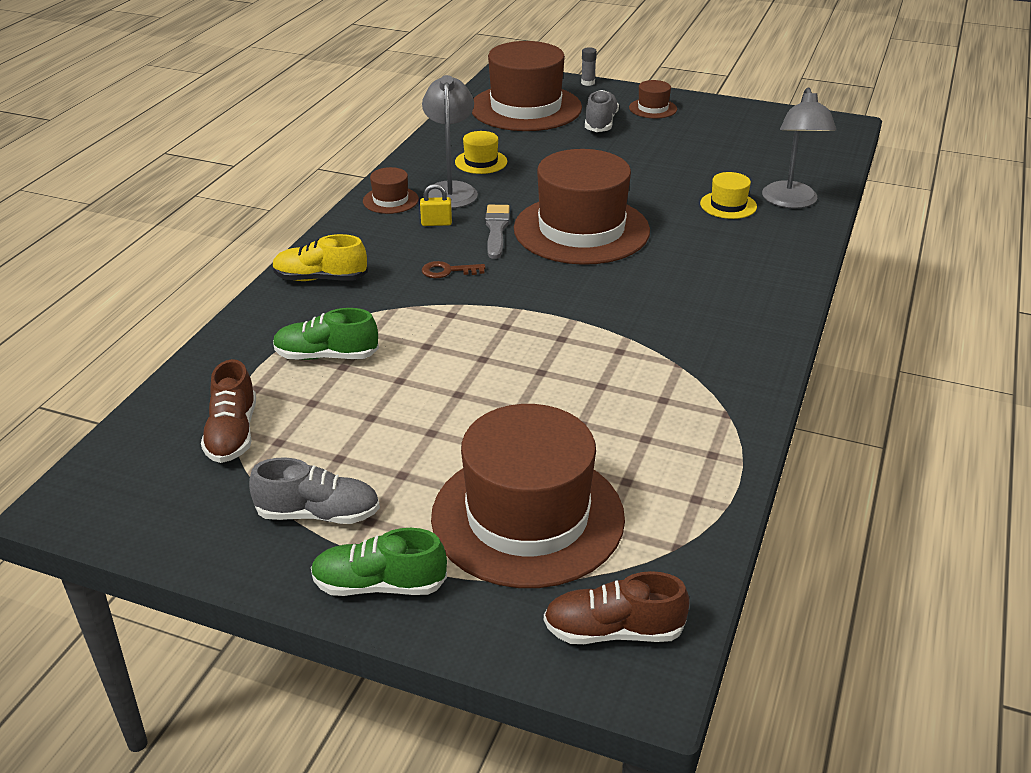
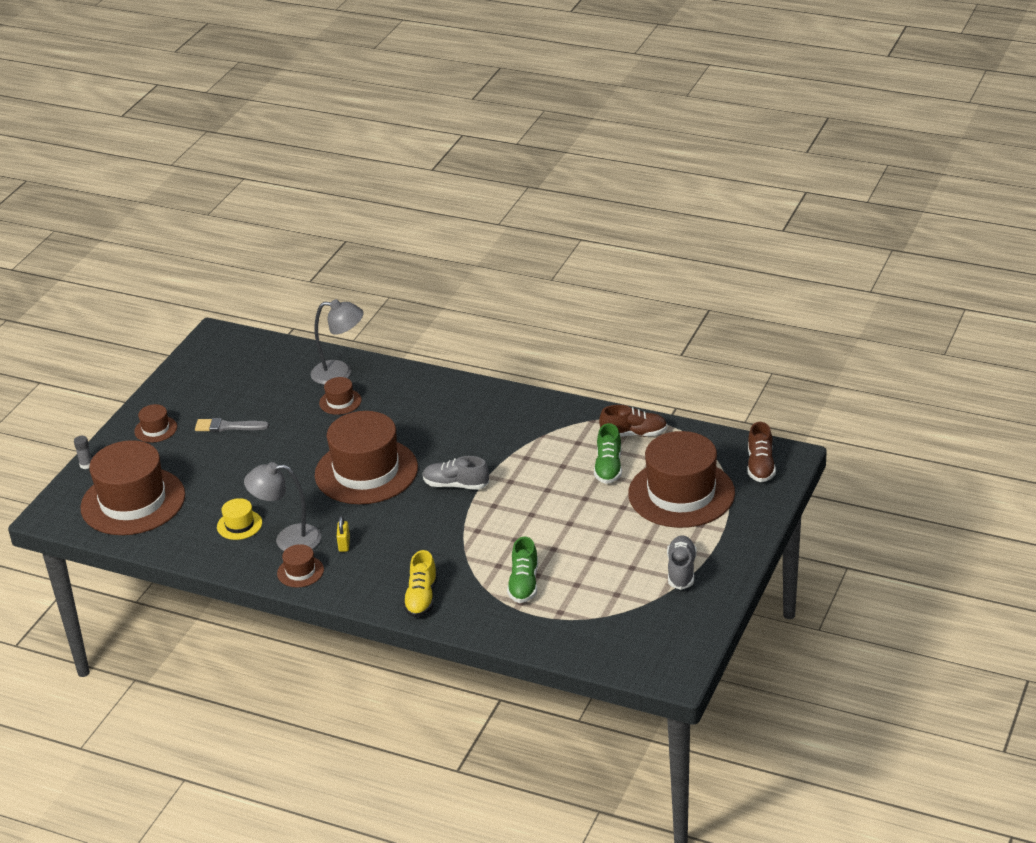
camera: 85 degrees left, 0 degrees up
brown shoe [201,359,256,463] -> brown shoe moved to [599,405,667,437]
green shoe [311,528,447,596] -> green shoe moved to [594,423,622,484]
brown key [422,261,485,278] -> none
grey brush [485,205,510,259] -> grey brush moved to [195,418,269,432]
grey shoe [585,90,619,132] -> grey shoe moved to [423,456,489,490]
yellow hat [700,172,757,219] -> brown hat [319,377,362,415]

